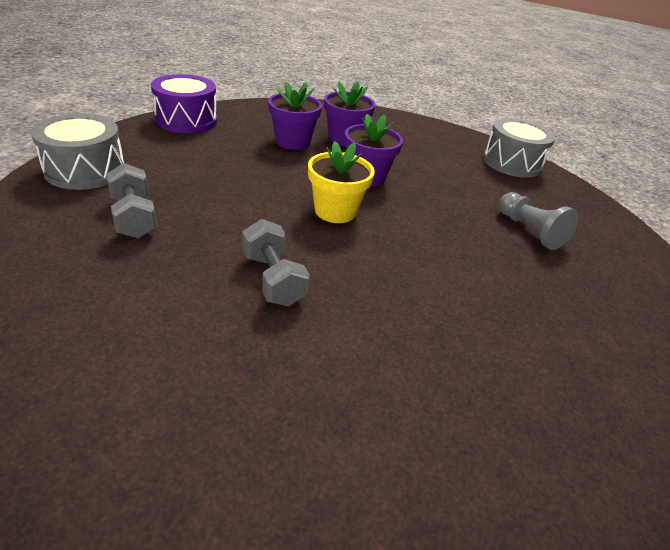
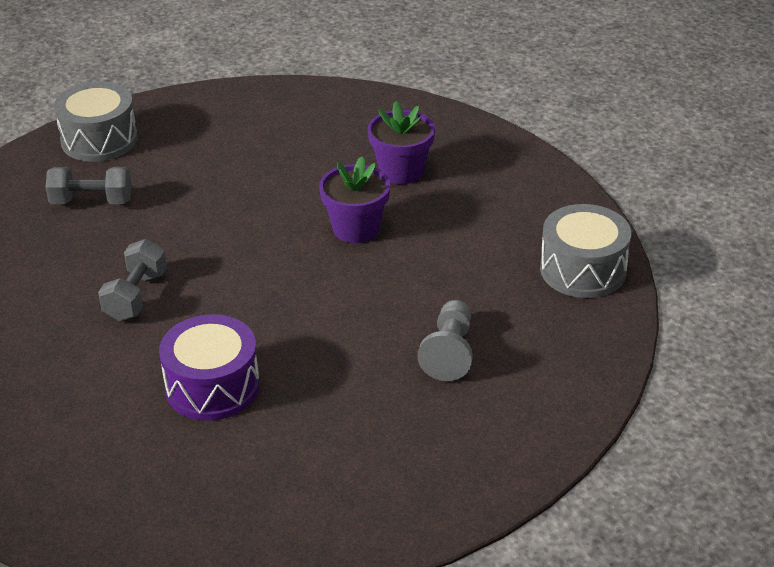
camera: 45 degrees right, 0 degrees up
grey dumbbell [106,163,157,239] -> grey dumbbell turned 75 degrees clockwise [45,167,132,204]
purple drum [151,74,217,133] -> purple drum moved to [159,314,260,421]
purple flower pot [268,81,322,150] -> none
yellow flower pot [308,141,375,223] -> none

